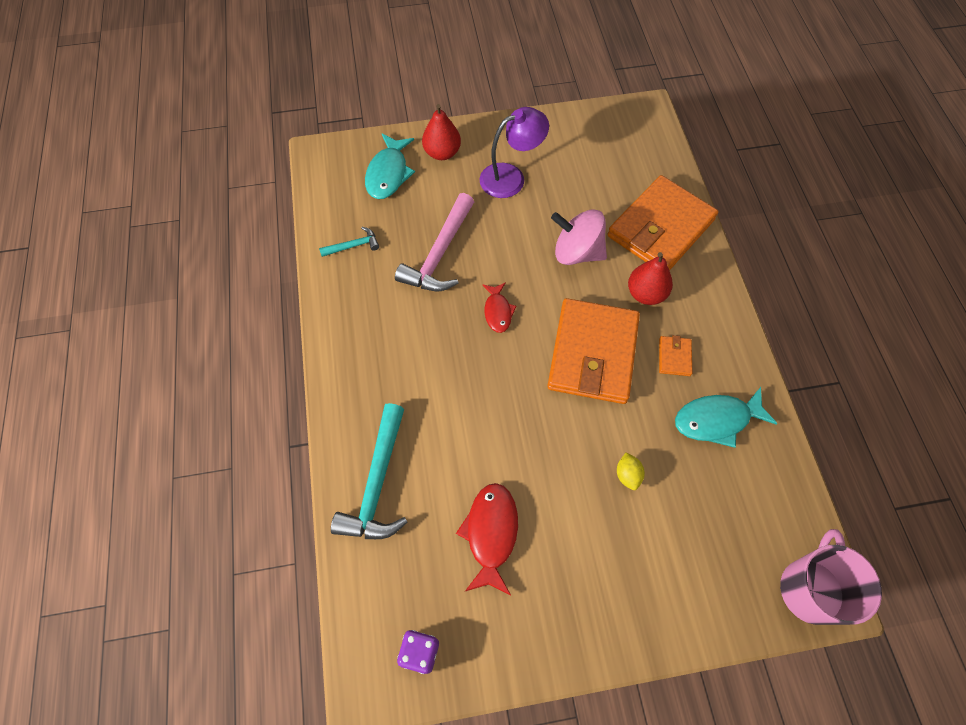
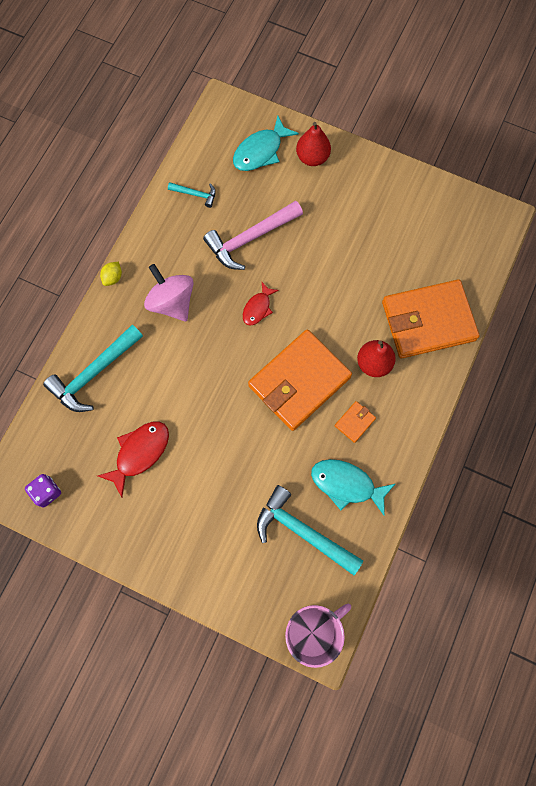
camera: 35 degrees right, 10 degrees up
purple lamp [480,107,549,198] -> none
pink spinning top [551,209,607,265] -> pink spinning top moved to [144,264,194,322]
yellow lemon [617,452,645,490] -> yellow lemon moved to [100,262,122,286]
none -> turquoise hammer [257,485,363,575]

